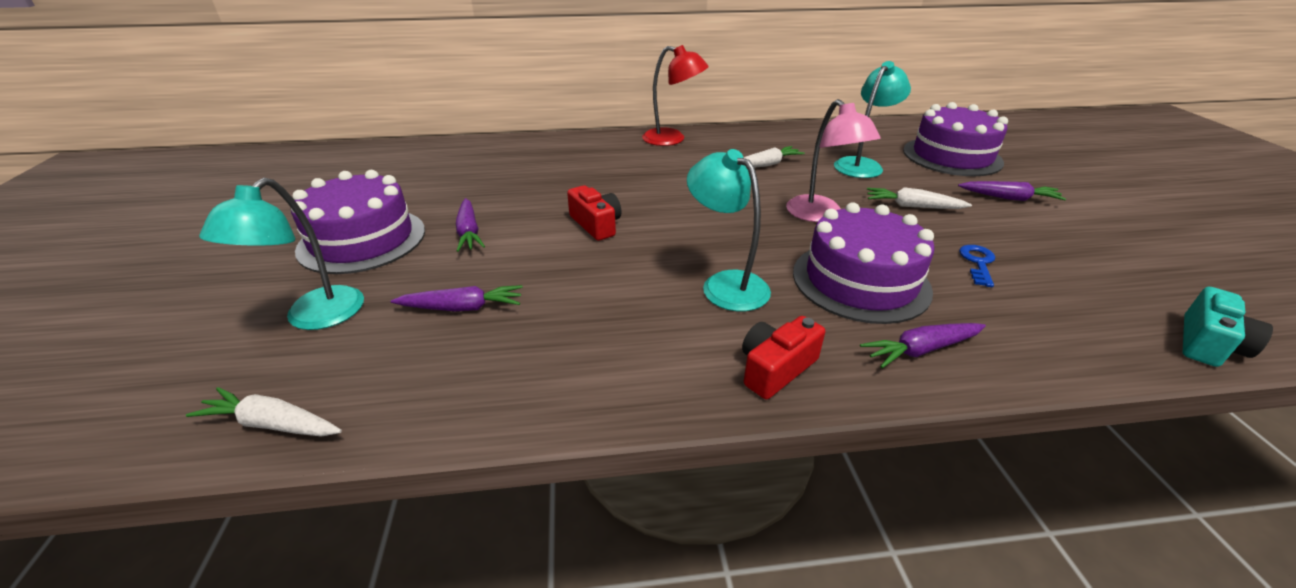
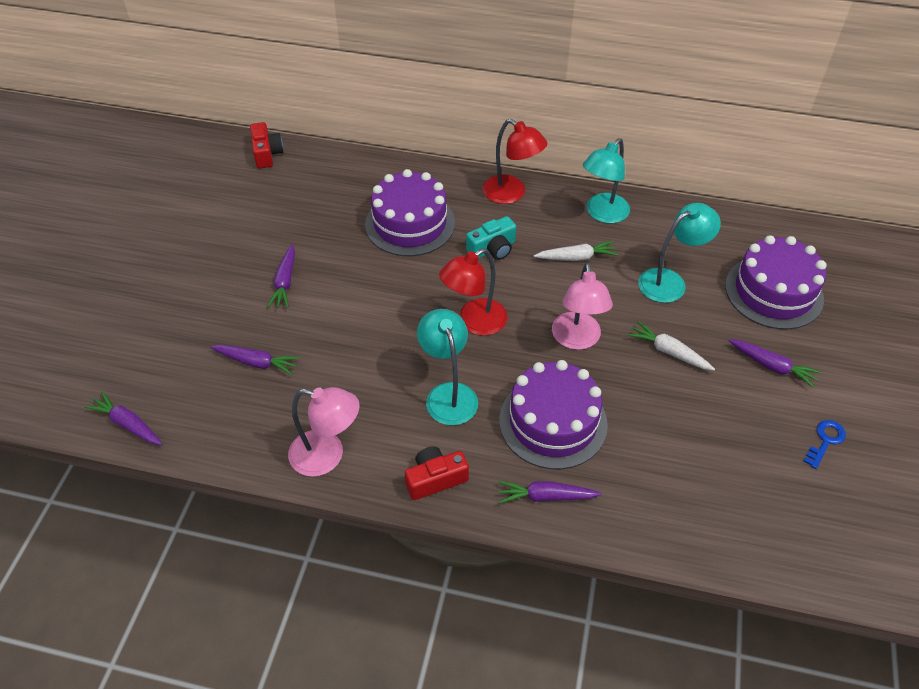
camera: 20 degrees right, 15 degrees up
white carrot [186,387,342,437] -> purple carrot [85,391,162,445]
turquoise lamp [199,178,364,330] -> turquoise lamp moved to [583,138,630,223]
purple cake [291,170,425,274] -> purple cake moved to [365,169,455,256]
red camera [567,185,621,241] -> red camera moved to [250,122,283,168]
blue key [959,245,995,287] -> blue key moved to [803,420,846,469]
turquoise camera [1183,287,1273,367] -> turquoise camera moved to [466,216,516,260]
none -> pink lamp [288,387,360,477]
none -> red lamp [439,248,507,336]

